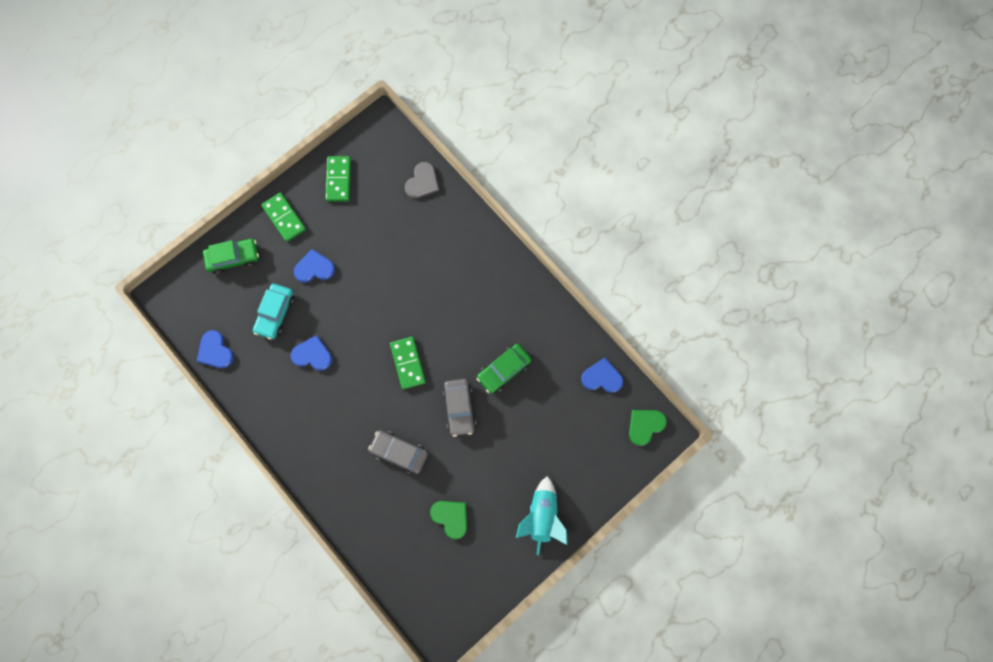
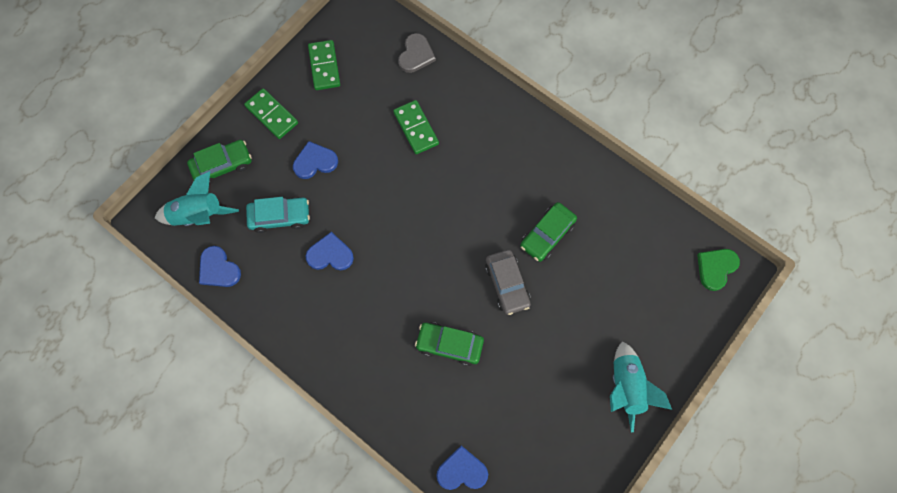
camera: 10 degrees left, 5 degrees down
turquoise car [253,284,295,340] -> turquoise car turned 105 degrees counterclockwise [246,197,310,233]
grey car [368,430,428,474] -> green car [415,322,484,366]
green domino [390,337,426,390] -> green domino moved to [393,100,439,154]
green heart [430,501,467,539] -> none
blue heart [581,358,623,393] -> blue heart moved to [436,446,488,490]
none -> turquoise rocket [155,171,239,226]

